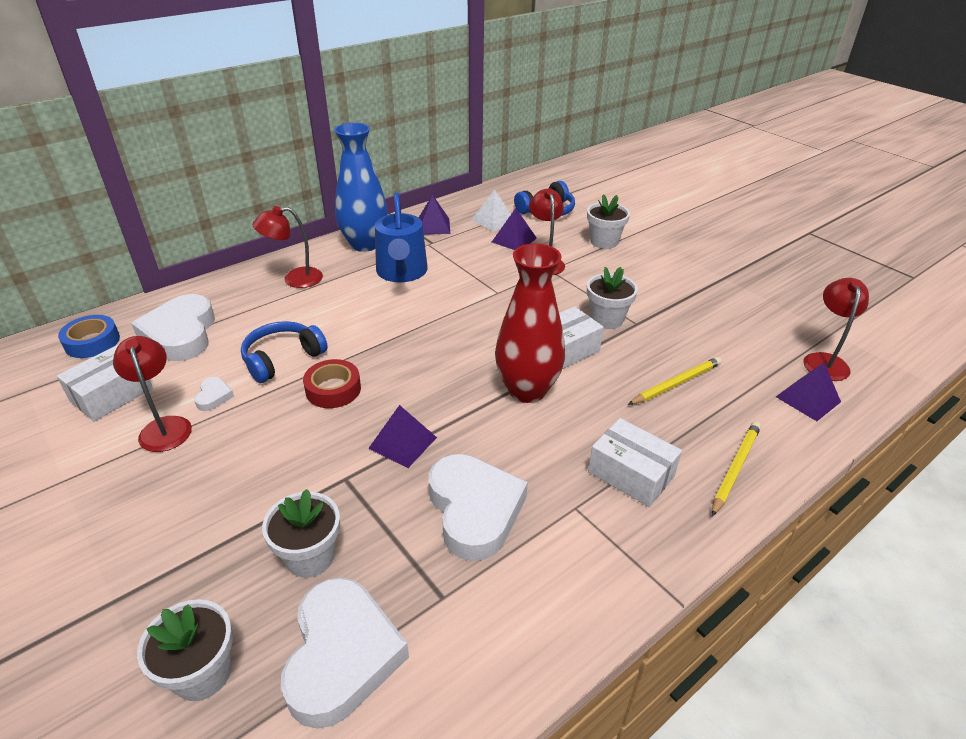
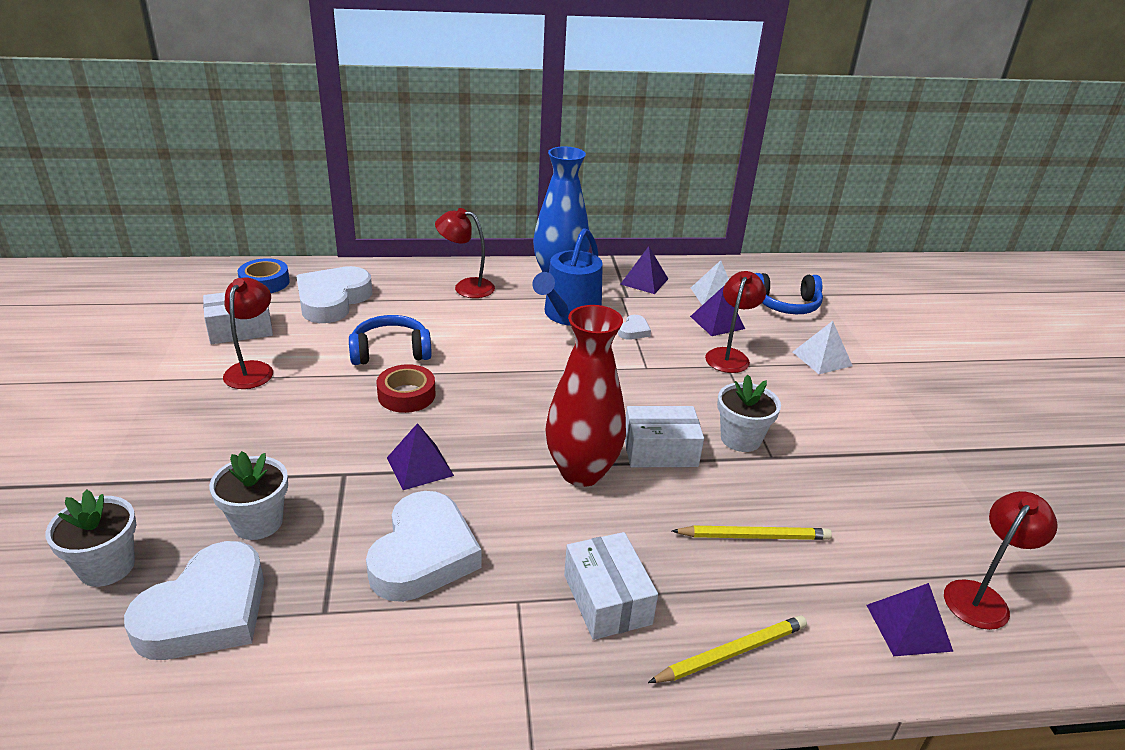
camera: 30 degrees right, 5 degrees down
white heart [194,377,234,411] -> white heart moved to [618,315,651,340]
white flower pot [587,194,630,249] -> white pyramid [793,321,853,374]

